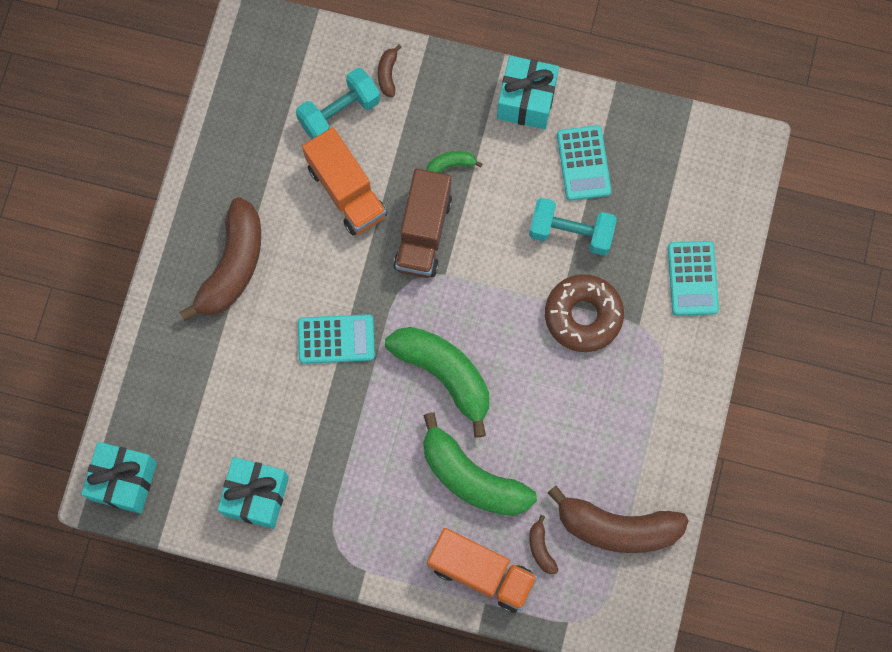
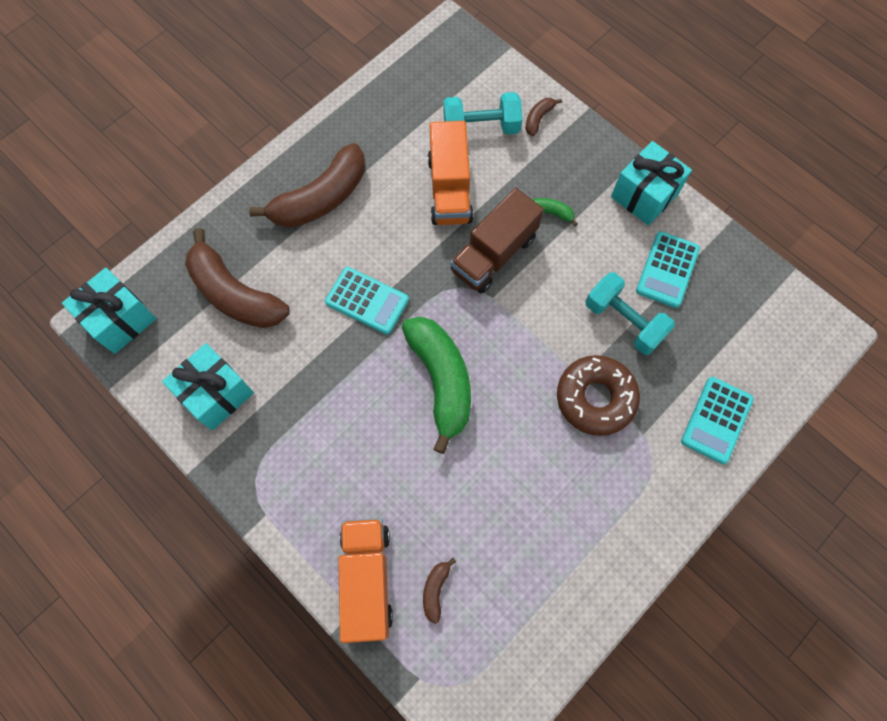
camera: 30 degrees right, 5 degrees down
green banana [423,412,537,516] -> none
orange truck [427,528,538,613] -> orange truck turned 150 degrees counterclockwise [338,518,393,643]
brown banana [548,486,689,553] -> brown banana moved to [185,228,290,328]

